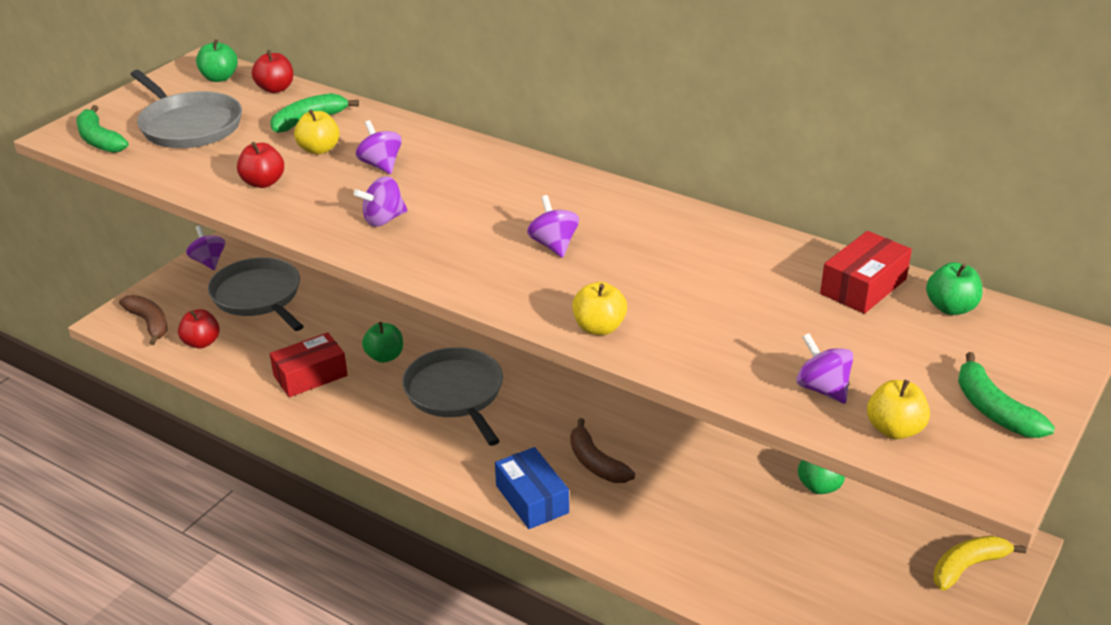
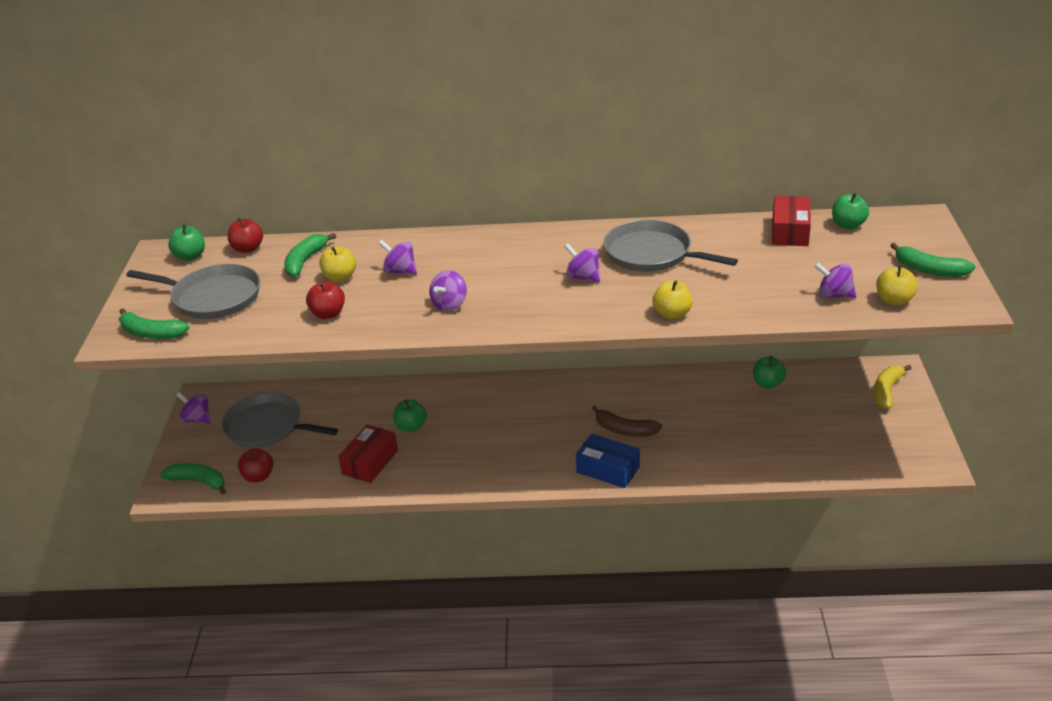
camera: 30 degrees left, 0 degrees up
brown banana [119,295,167,345] -> green banana [160,463,226,494]
grey pan [402,347,503,446] -> grey pan moved to [603,220,738,272]

